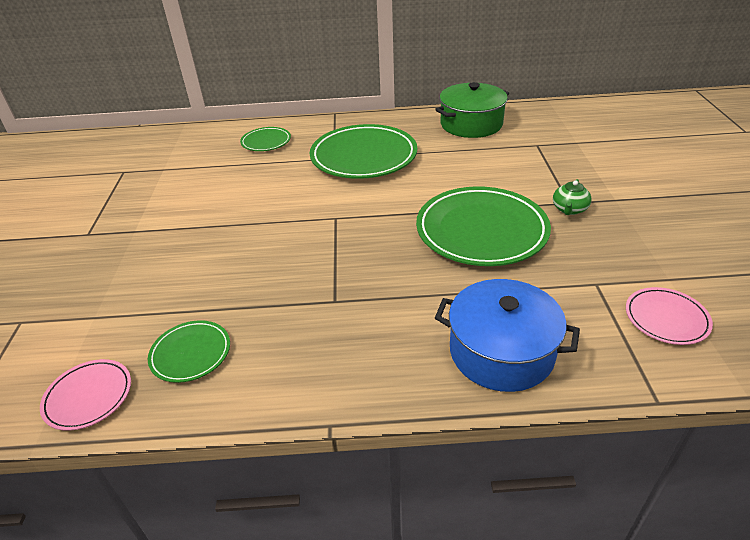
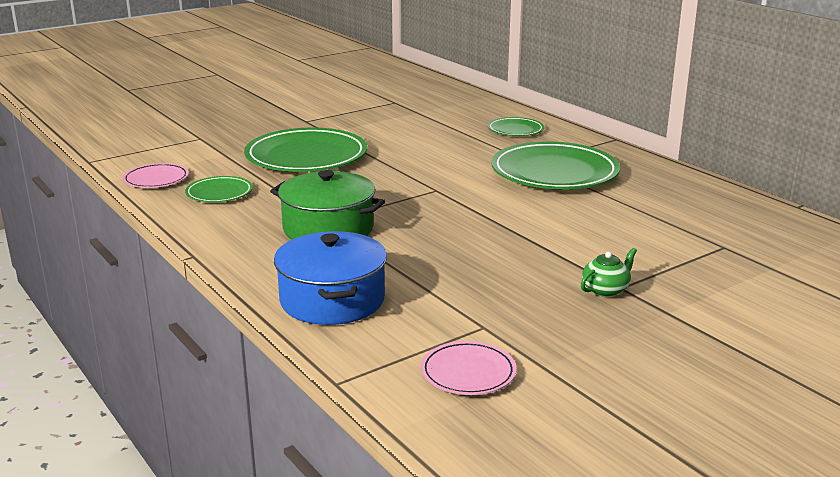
camera: 55 degrees right, 15 degrees down
green plate [416,186,551,266] -> green plate moved to [244,128,368,172]
green pot [435,82,509,138] -> green pot moved to [270,170,385,240]
green teapot [553,179,592,215] -> green teapot turned 150 degrees clockwise [581,248,637,297]

